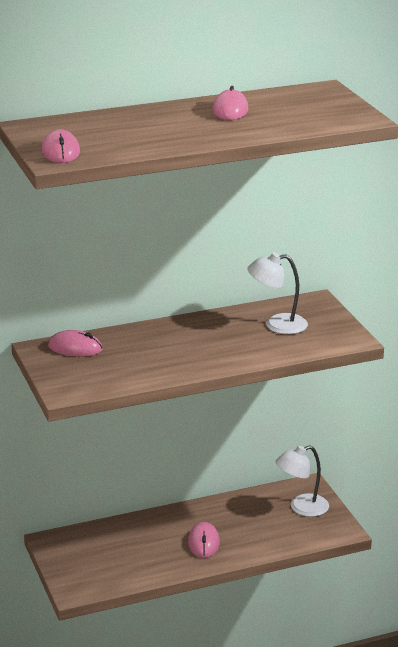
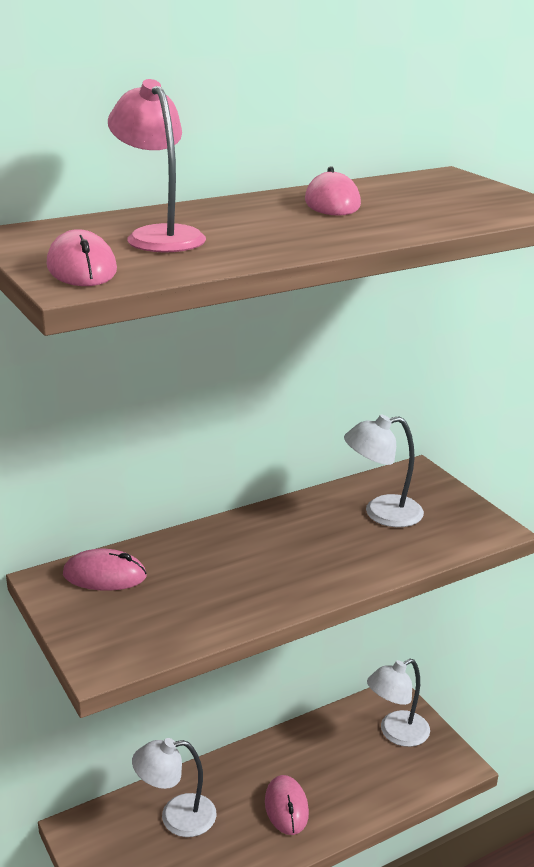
camera: 10 degrees left, 0 degrees up
none -> pink lamp [108,79,206,253]
none -> white lamp [132,738,216,837]

